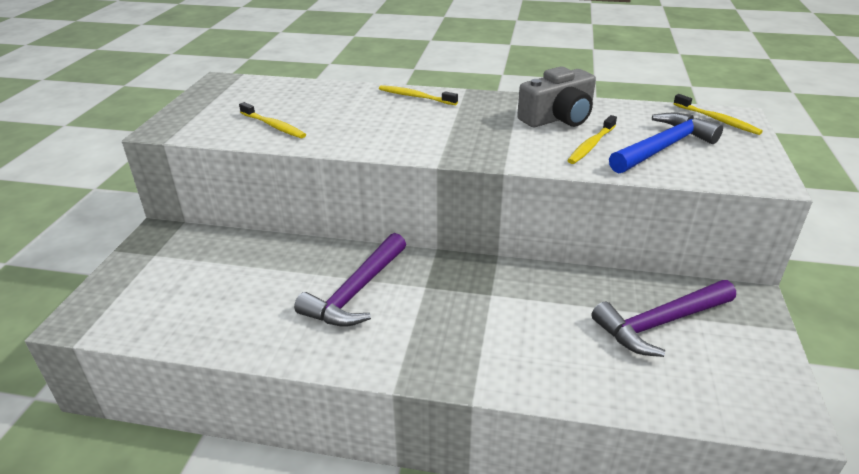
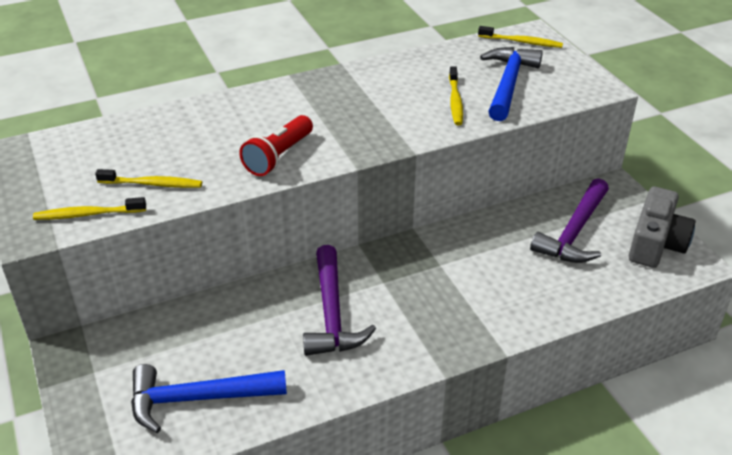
camera: 35 degrees left, 5 degrees up
yellow toothbrush [379,85,458,105] -> yellow toothbrush moved to [33,197,146,220]
grey camera [517,66,596,127] -> grey camera moved to [629,187,696,268]
none -> blue hammer [131,364,287,433]
none -> red flashlight [239,115,313,176]

